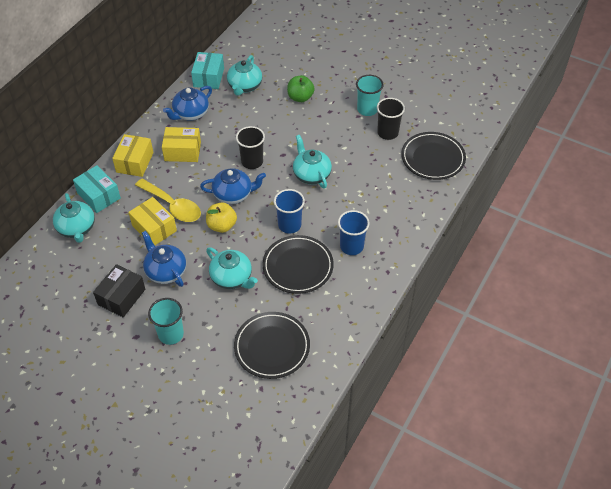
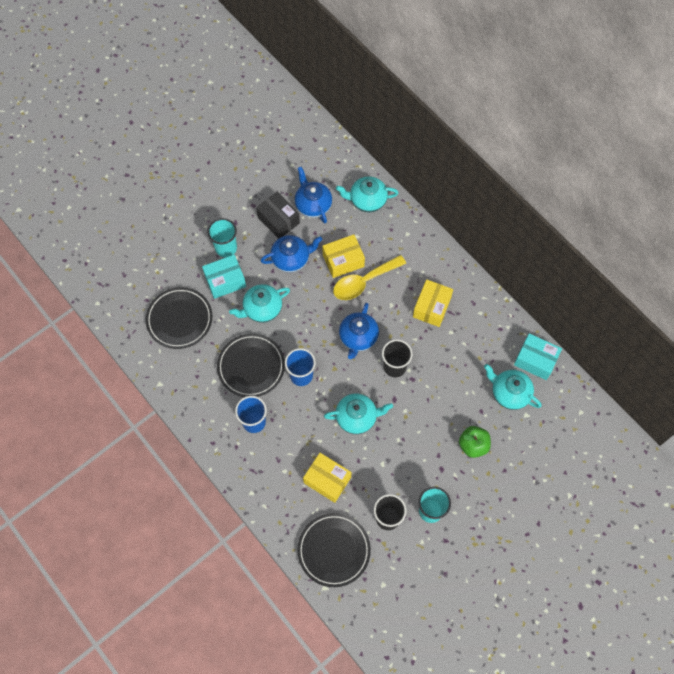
camera: 110 degrees right, 15 degrees up
turquoise box [73,165,121,213] -> turquoise box moved to [202,255,246,299]
yellow box [112,134,154,177] -> yellow box moved to [303,453,352,503]
blue teapot [163,86,212,121] -> blue teapot moved to [294,167,332,223]
yellow apple [206,202,237,233] -> none

